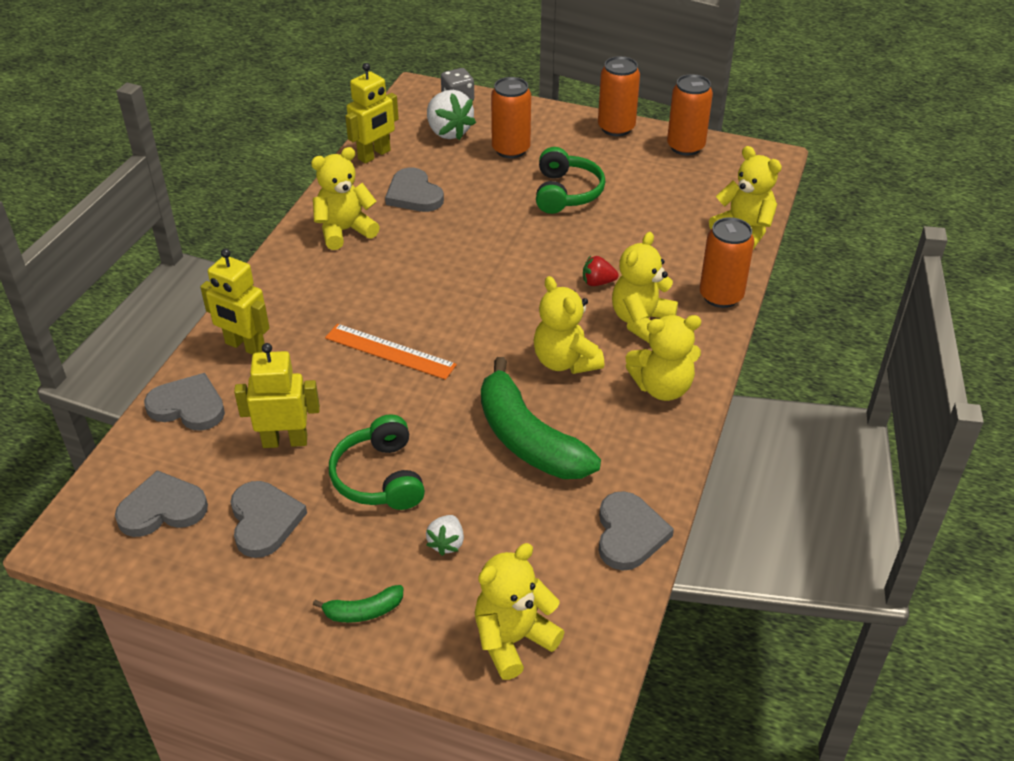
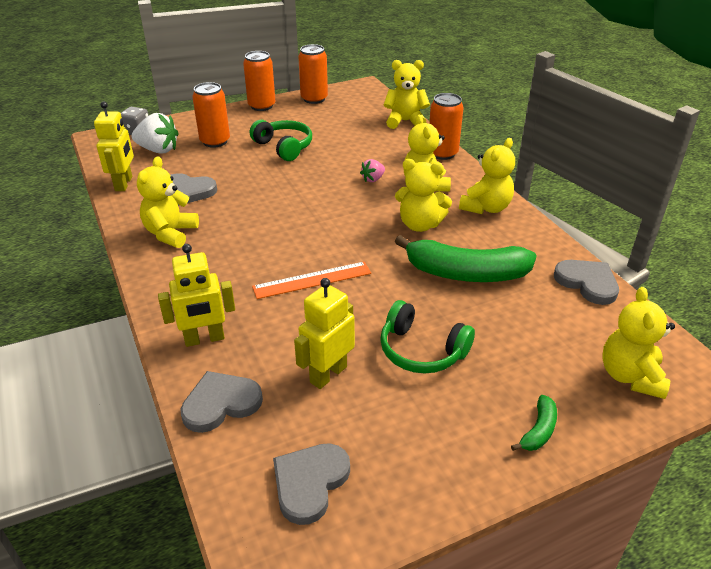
camera: 45 degrees left, 5 degrees down
grey heart [230,481,307,558] -> none
white strawberry [426,515,464,556] -> none
red strawberry [583,256,619,286] -> pink strawberry [360,159,385,182]

